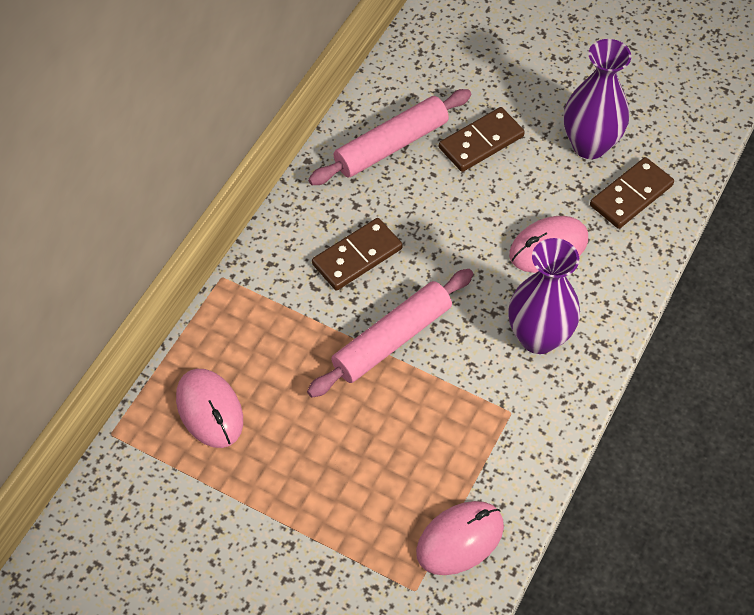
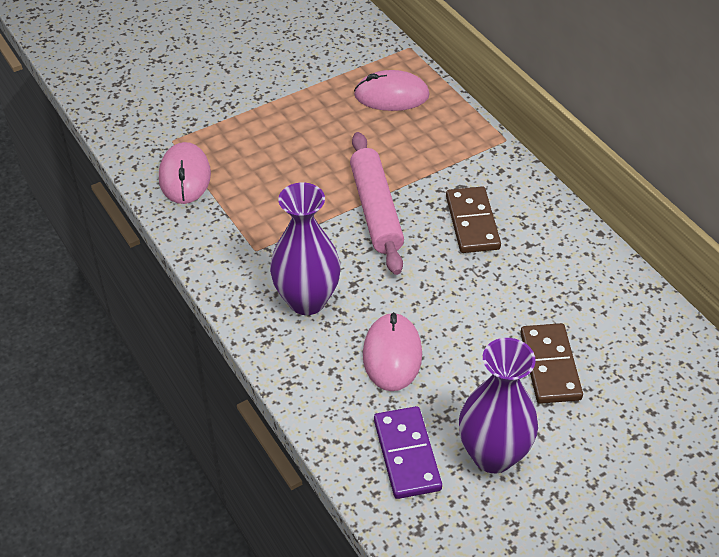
camera: 120 degrees right, 10 degrees down
pink rolling pin [308,89,471,185] -> none
brown domino [590,157,674,229] -> purple domino [374,406,442,499]

